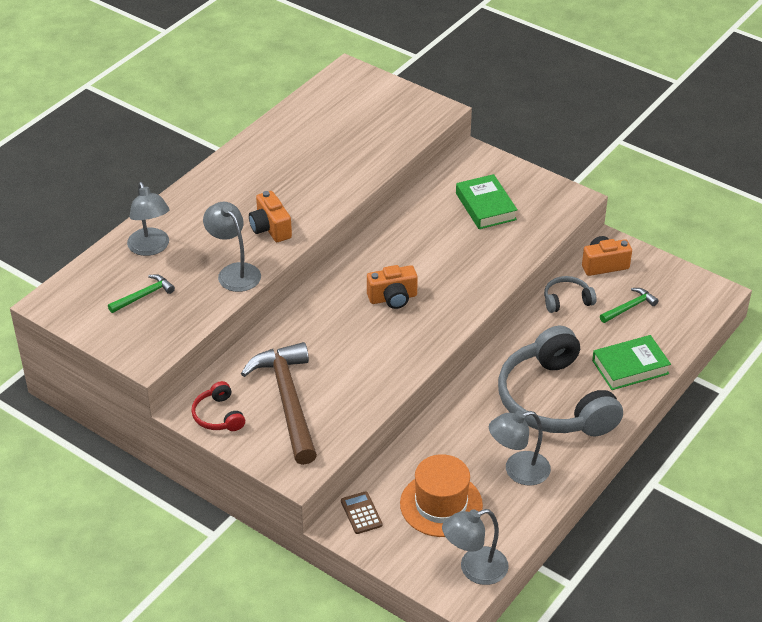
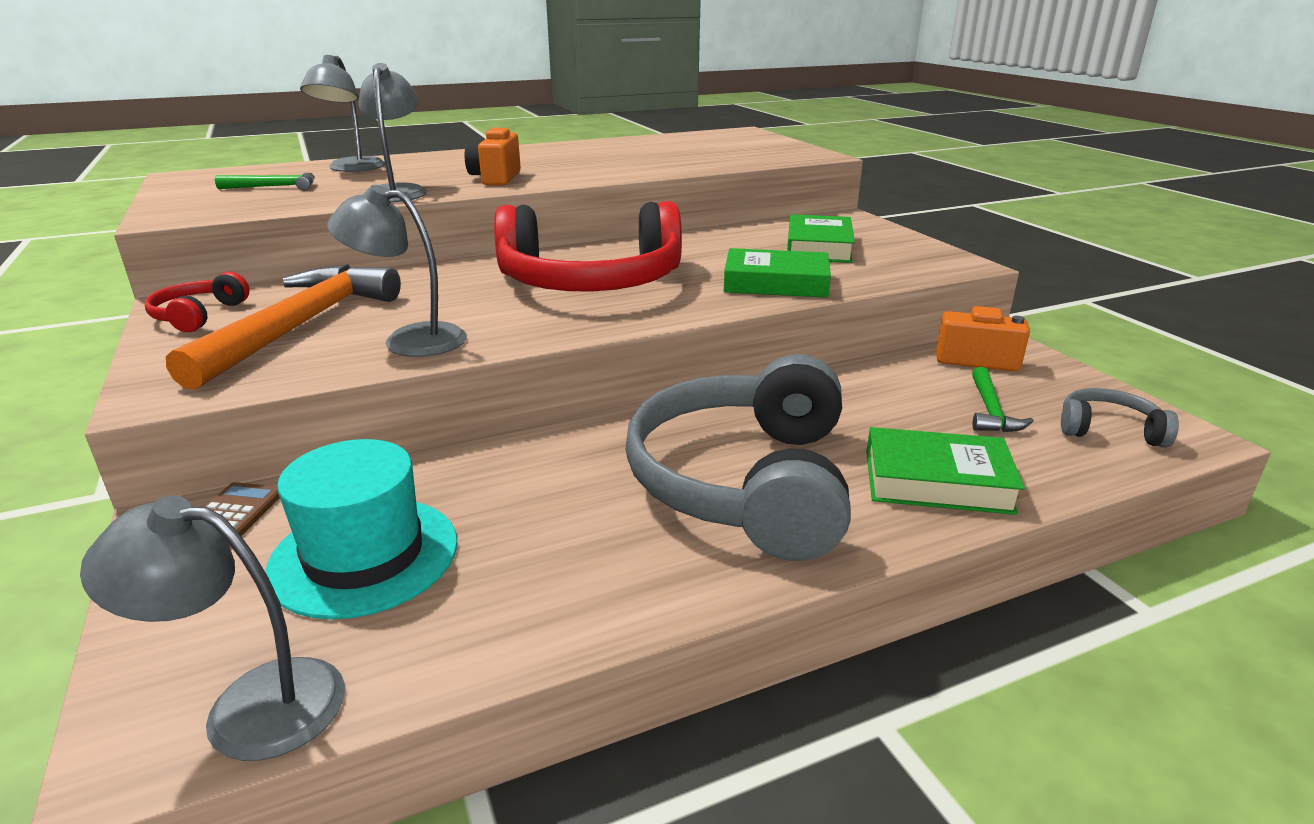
camera: 30 degrees right, 15 degrees down
brown hammer [241,342,317,465] -> orange hammer [166,264,401,390]
orange camera [367,265,418,309] -> red headphones [494,201,682,292]
orange hat [400,454,483,537] -> turquoise hat [265,439,458,619]
grey lamp [489,411,551,486] -> grey lamp moved to [327,185,467,357]
grey headphones [544,276,596,313] -> grey headphones moved to [1061,388,1179,448]
green hammer [600,288,659,323] -> green hammer turned 105 degrees clockwise [972,367,1034,432]
none -> green book [724,248,831,298]

